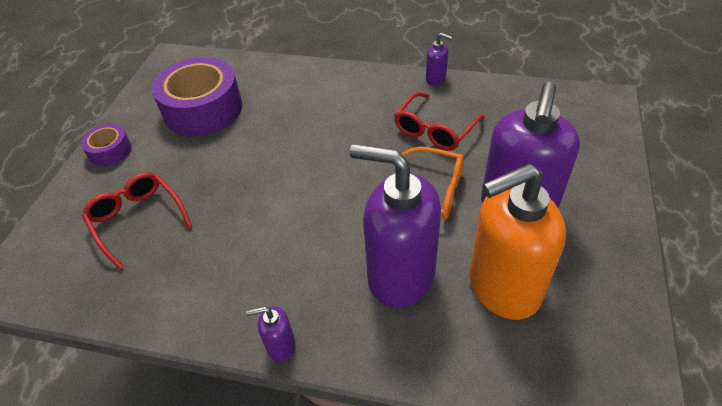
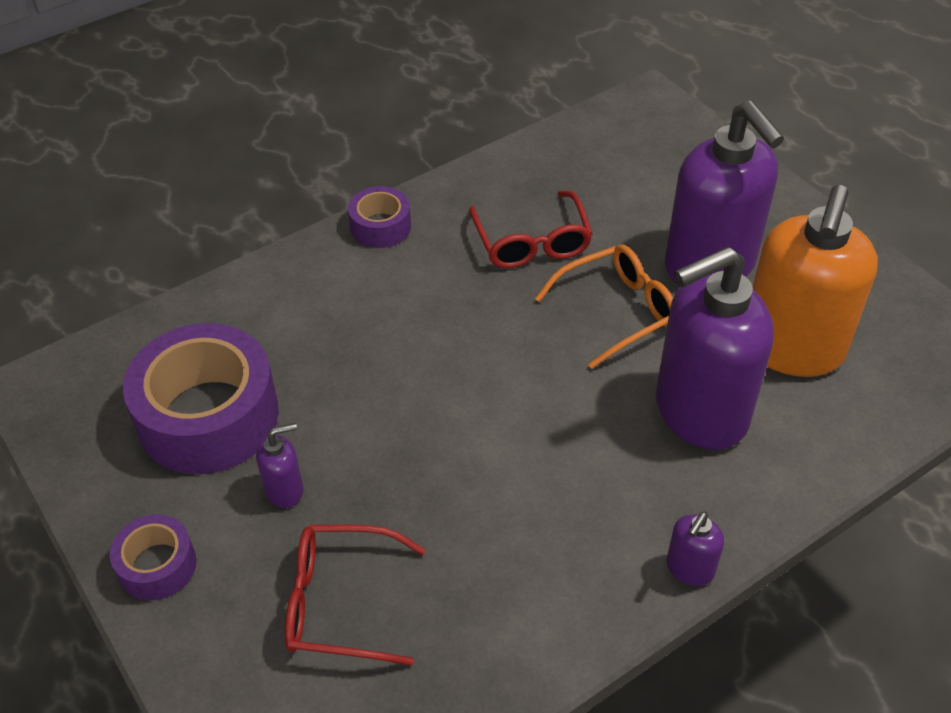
camera: 50 degrees left, 0 degrees up
purple soap dispenser [426,33,453,85] -> purple soap dispenser moved to [256,423,303,508]
none -> purple tape [348,186,411,248]

